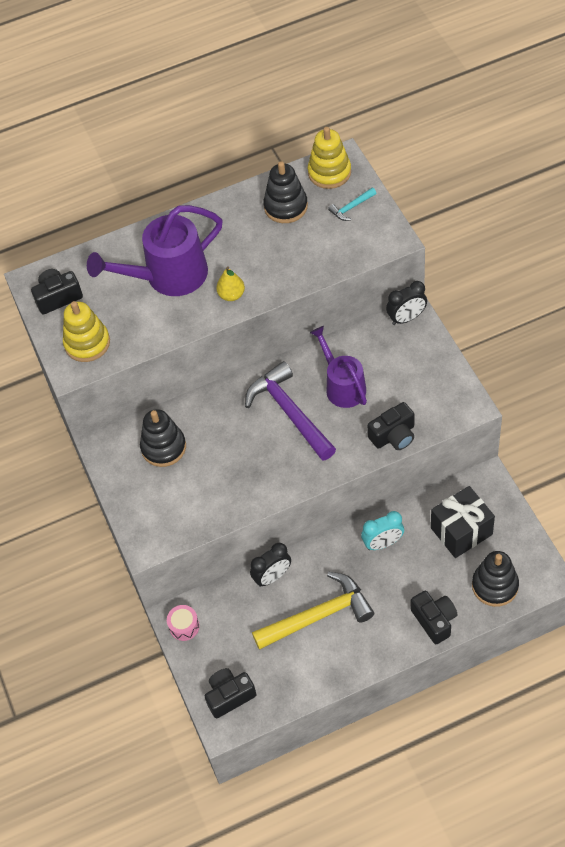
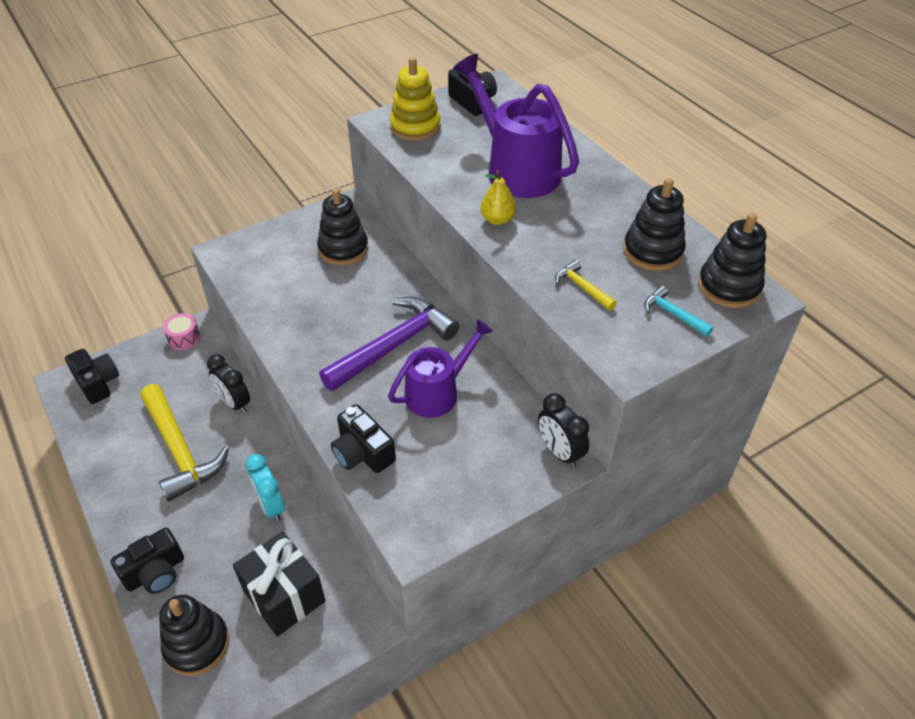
camera: 75 degrees right, 10 degrees down
yellow stacking toy [308,127,351,189] -> black stacking toy [698,213,766,308]
none -> yellow hammer [555,260,617,310]

